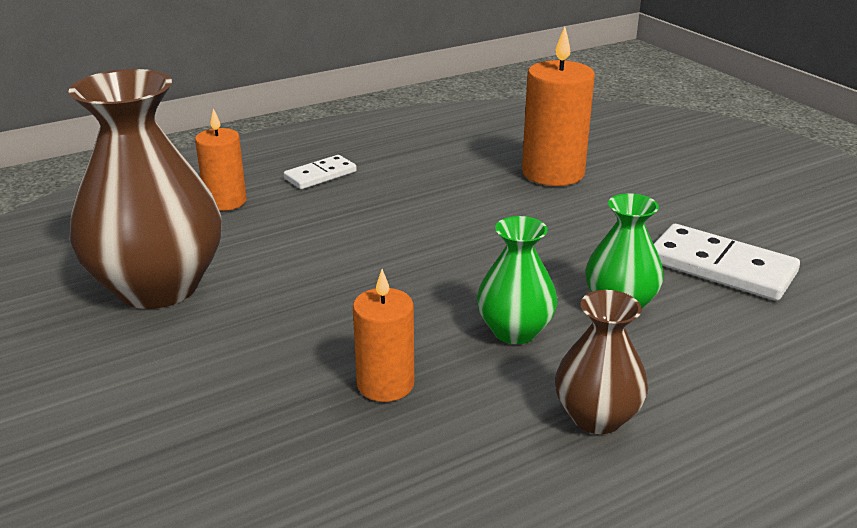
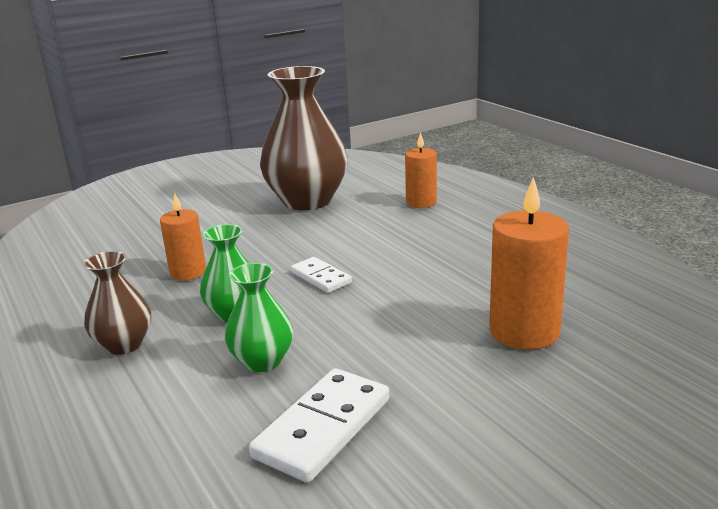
camera: 90 degrees right, 5 degrees down
white domino [284,155,357,189] -> white domino moved to [291,257,352,293]

